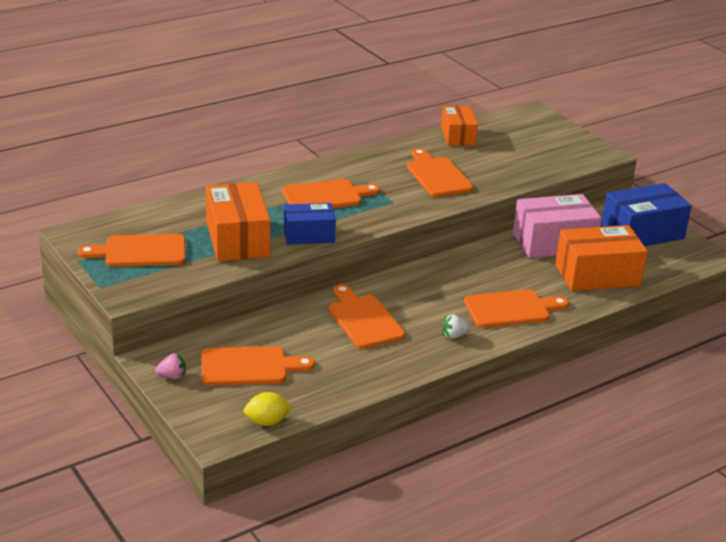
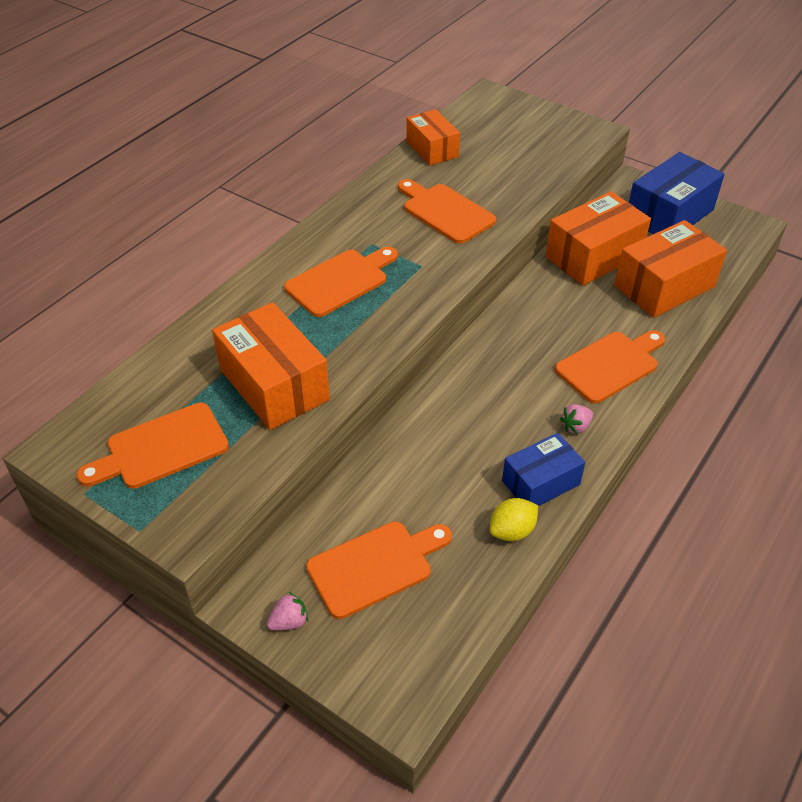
camera: 20 degrees left, 15 degrees up
yellow lemon [244,392,293,426] -> yellow lemon moved to [490,498,538,541]
blue box [284,203,336,245] -> blue box moved to [502,433,585,506]
orange cutting board [329,284,405,349] -> none
white strawberry [442,314,470,339] -> pink strawberry [560,404,593,434]
pink box [513,194,601,258] -> orange box [545,191,651,286]

